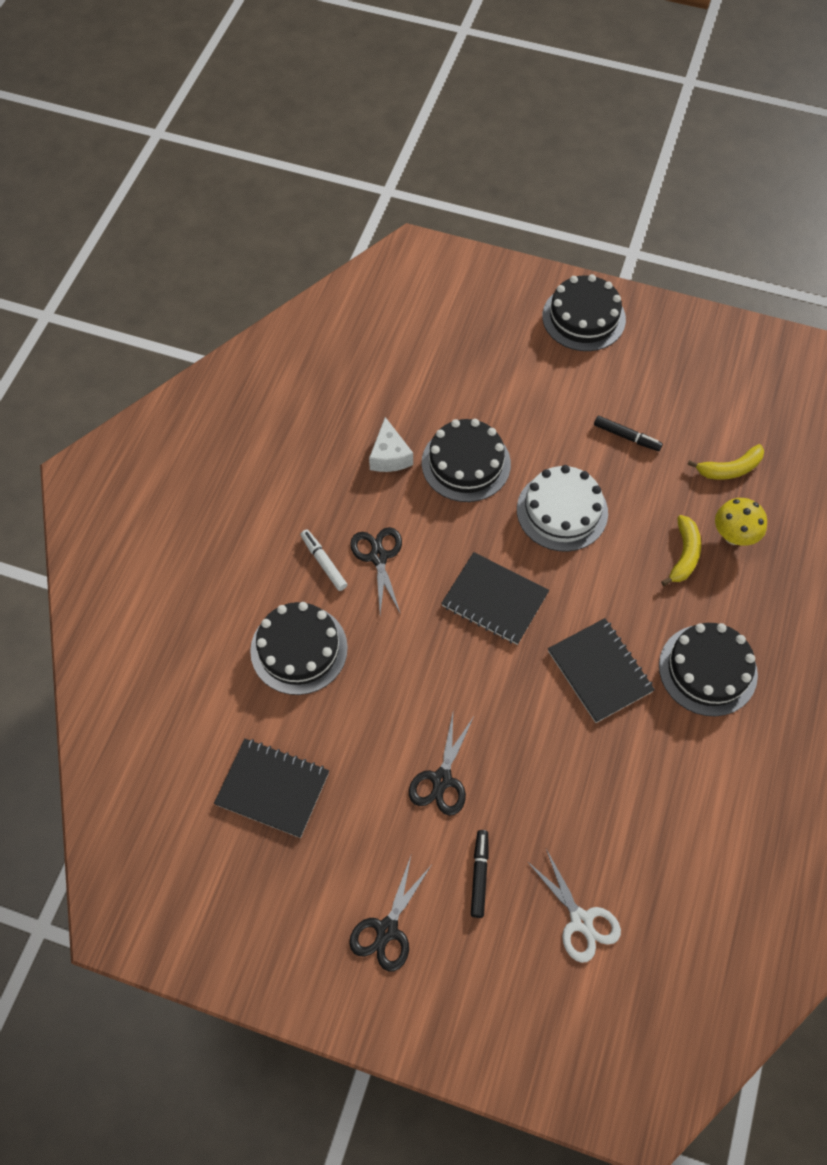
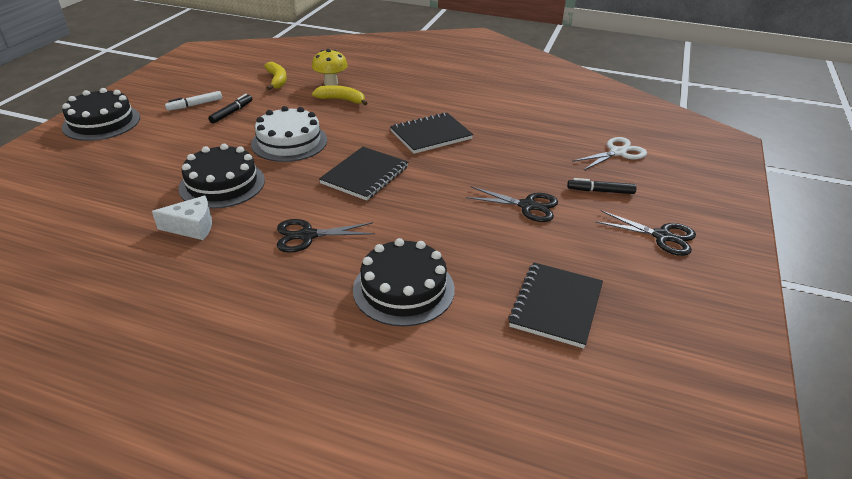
camera: 90 degrees left, 25 degrees down
white marker [300,529,347,591] -> white marker moved to [165,91,222,111]
black cake [659,623,758,716] -> none

